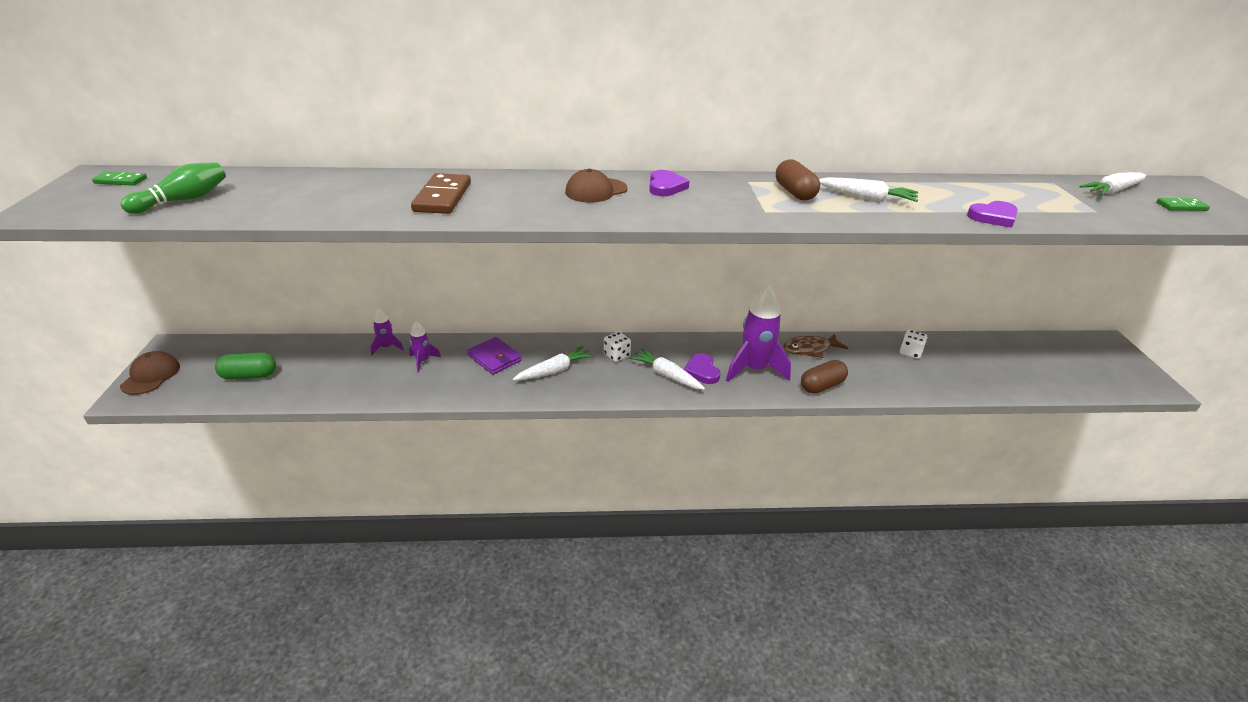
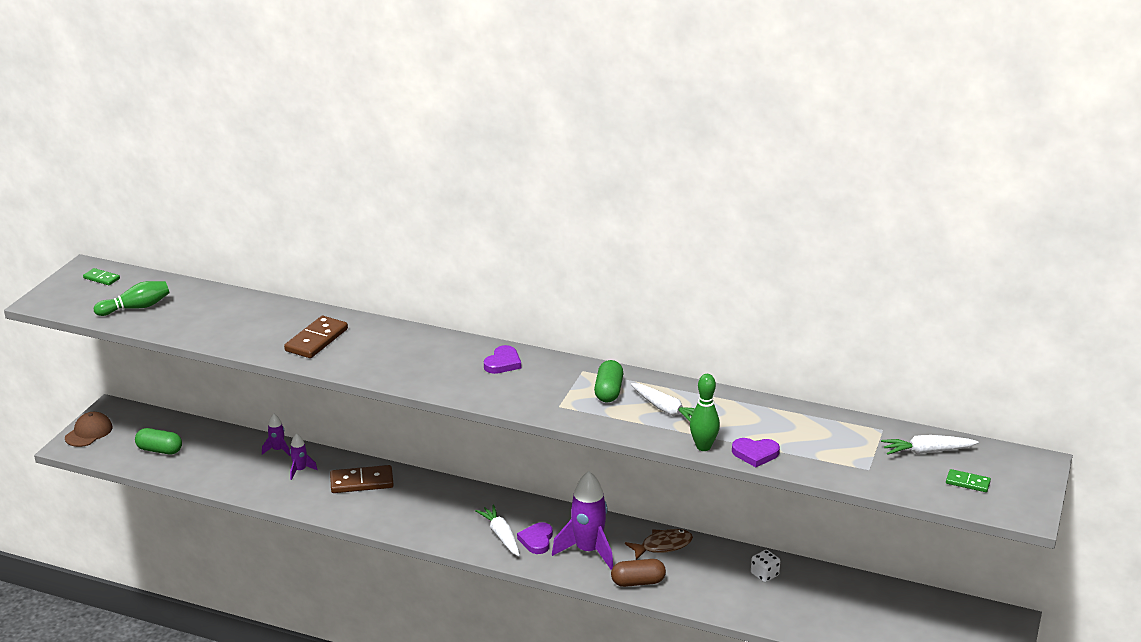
camera: 25 degrees right, 5 degrees down
purple wallet [467,337,522,375] -> brown domino [330,465,394,493]
white carrot [513,346,594,381] -> none
brown cap [565,169,628,203] -> none
white dice [604,332,631,362] -> none
brown capsule [776,159,820,201] -> green capsule [594,360,623,402]
brown fish [783,333,848,358] -> brown fish turned 150 degrees clockwise [625,529,693,560]
none -> green bowling pin [690,374,720,451]

